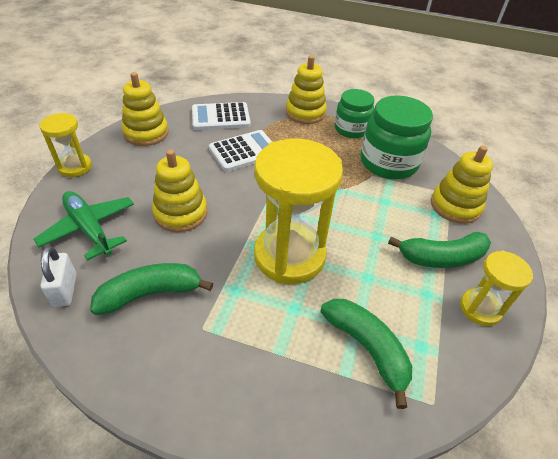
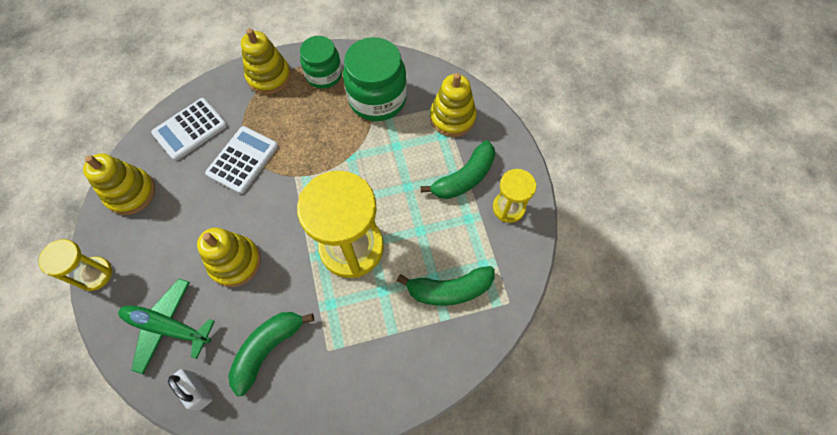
camera: 30 degrees left, 20 degrees up
green banana [320,299,412,409] -> green banana turned 150 degrees clockwise [397,266,495,306]

